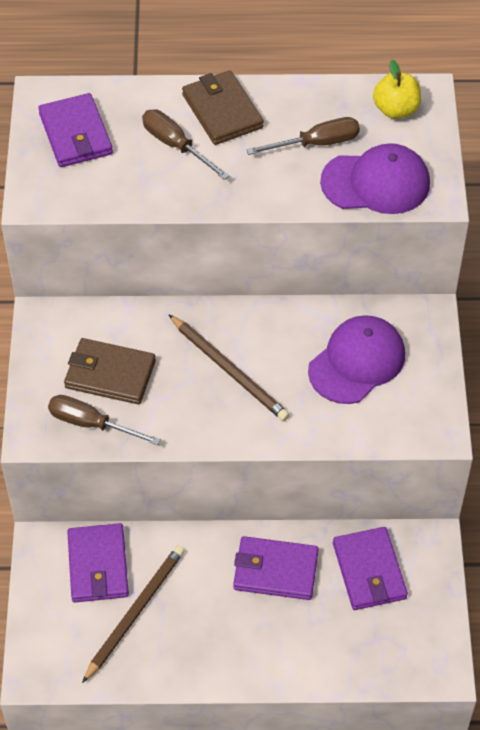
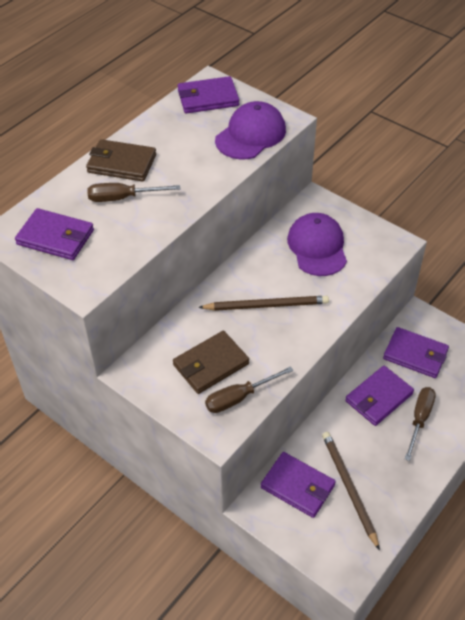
camera: 50 degrees left, 5 degrees down
brown screwdriver [246,117,360,155] -> brown screwdriver moved to [405,387,436,461]
yellow apple [373,60,421,119] -> purple wallet [178,76,239,113]

